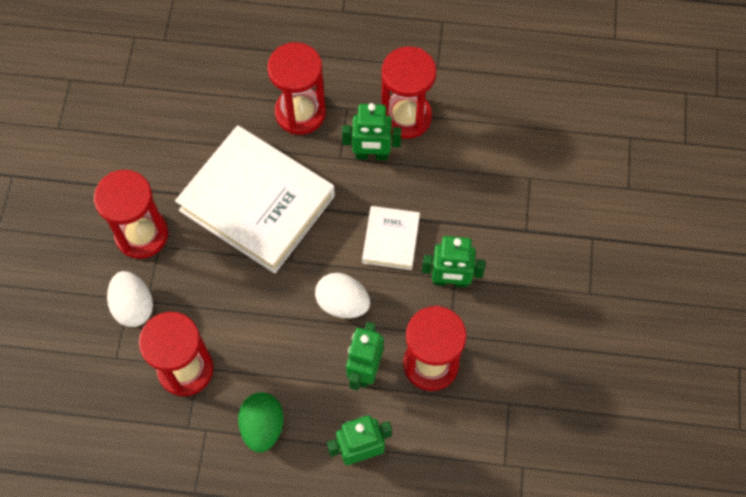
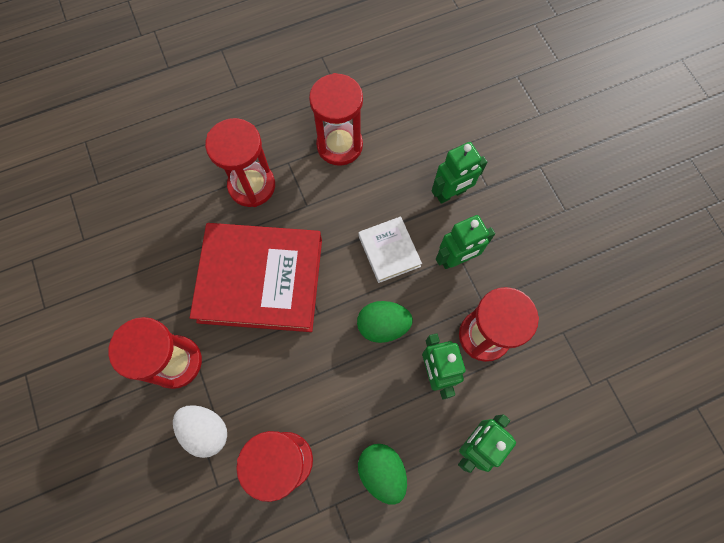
camera: 30 degrees left, 5 degrees up
white book [175,125,335,274] -> red book [190,223,322,332]
white egg [315,273,370,318] -> green egg [357,301,413,343]
green robot [342,103,401,160] -> green robot moved to [432,142,487,204]

